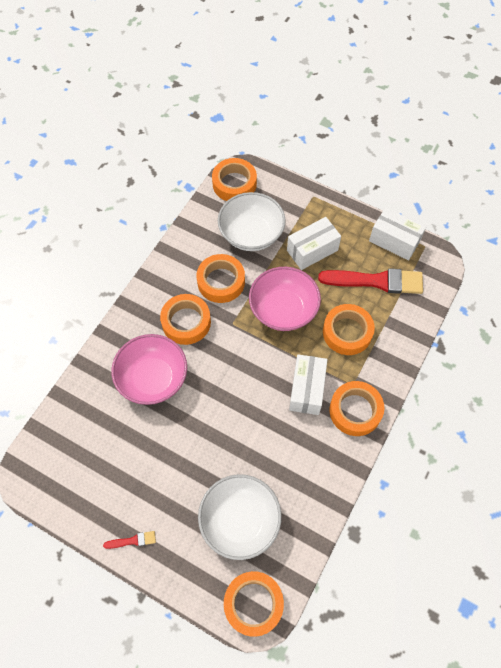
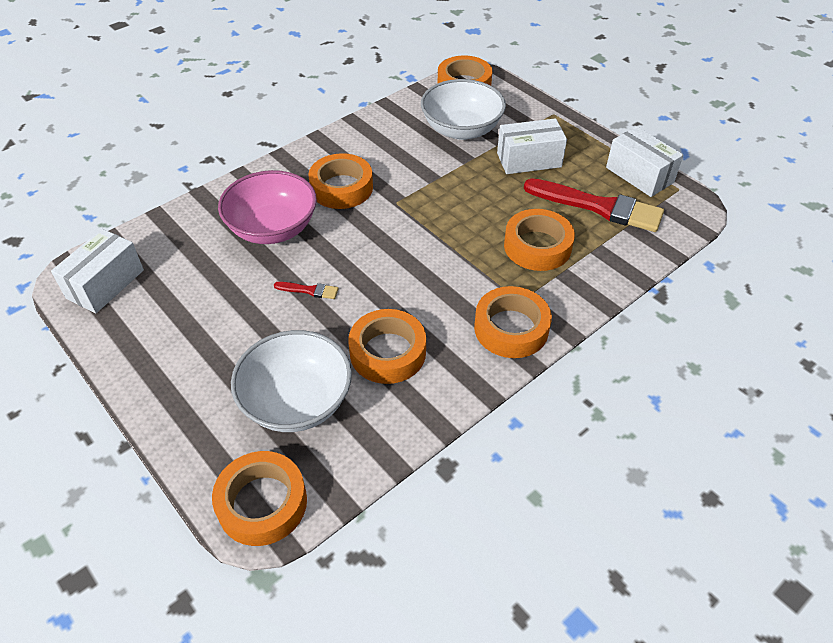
camera: 20 degrees right, 15 degrees down
red brush [103,531,156,549] -> red brush moved to [274,282,338,299]
orange tape [197,254,245,303] -> orange tape moved to [348,309,426,384]
pink bowl [249,267,321,331] -> none
white box [289,354,328,415] -> white box moved to [51,229,144,314]

